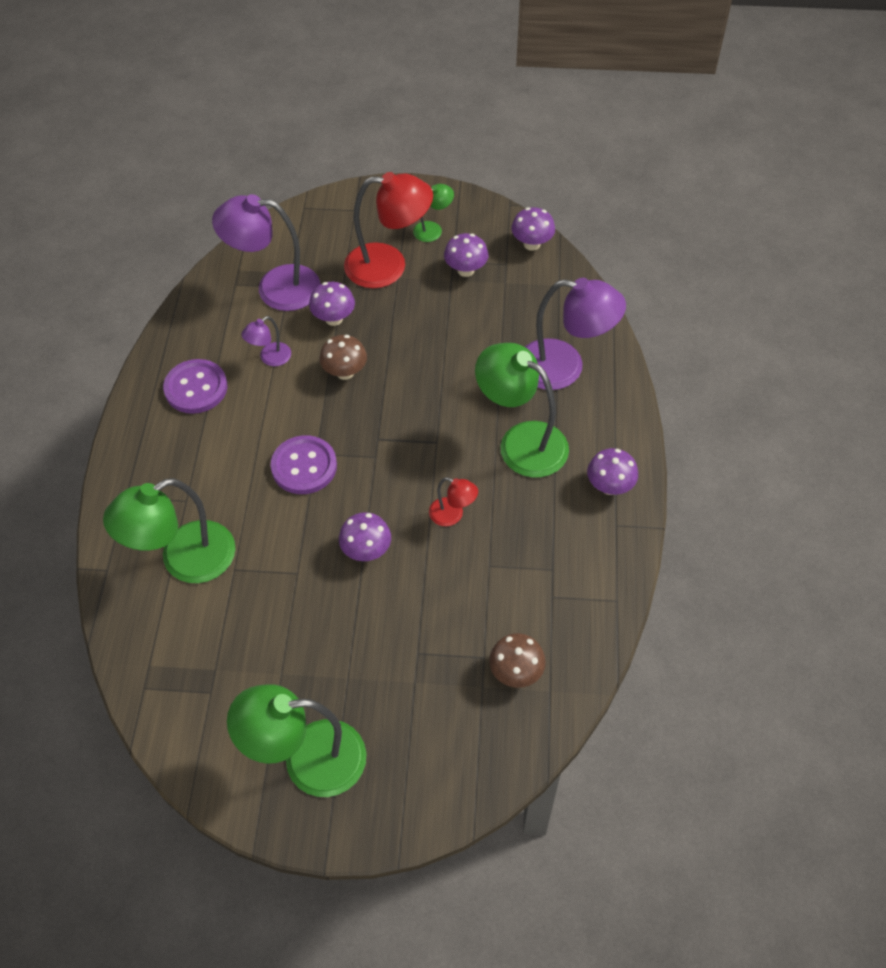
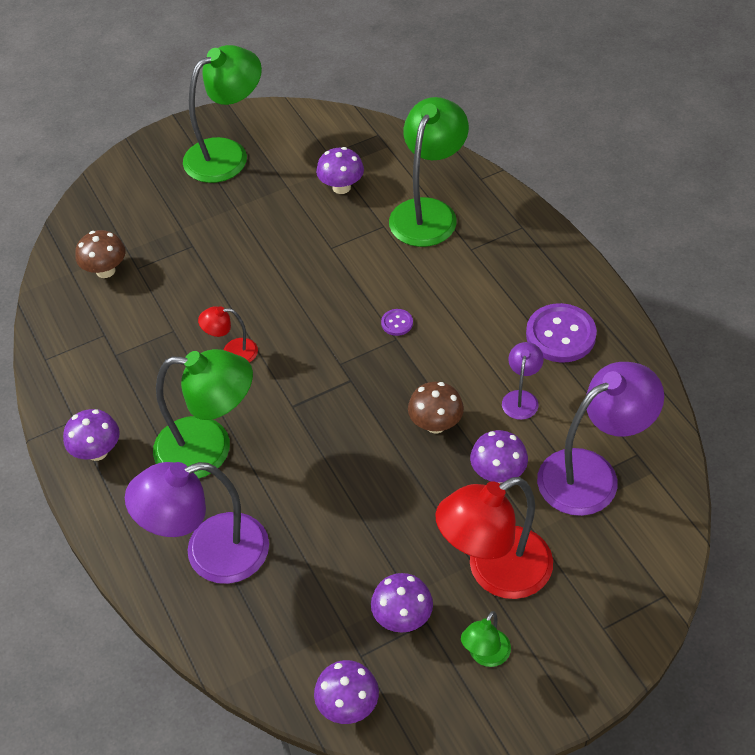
camera: 150 degrees right, 5 degrees down
purple button [270,435,337,494] -> purple button [381,309,413,336], size x0.47
purple mushroom [339,512,391,561] -> purple mushroom moved to [316,147,364,194]

